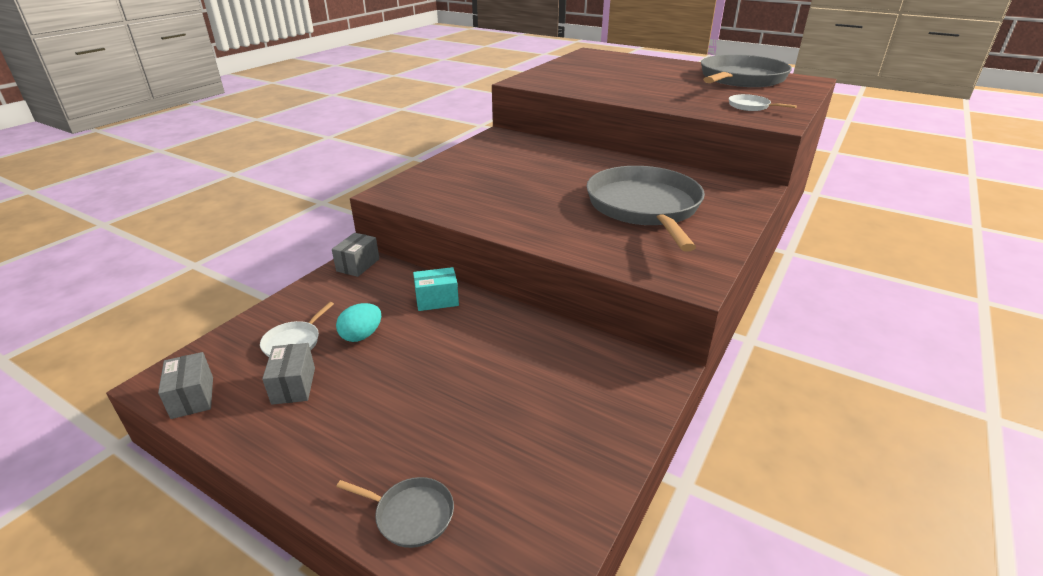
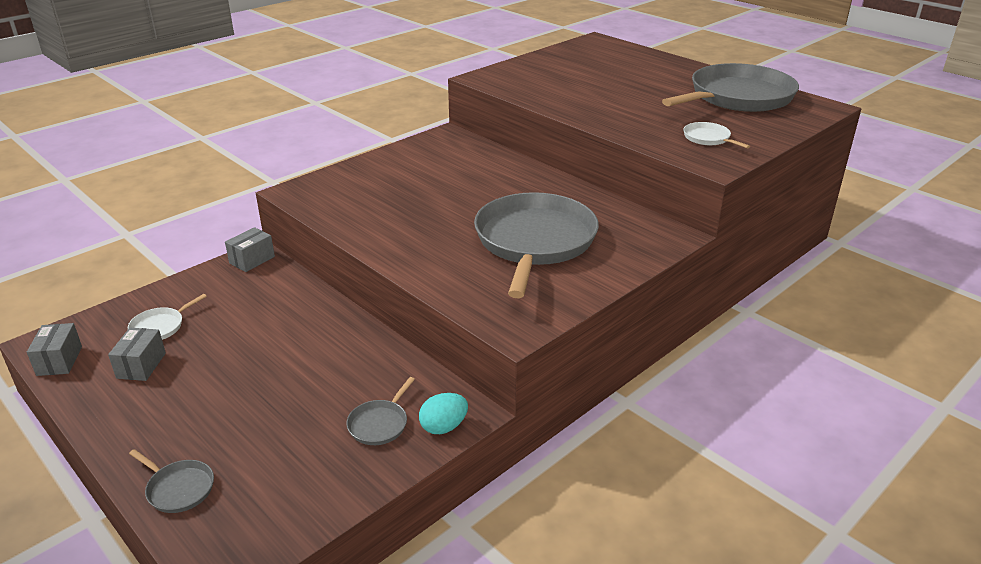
camera: 15 degrees right, 0 degrees up
turquoise egg [336,303,381,342] -> turquoise egg moved to [419,393,468,434]
turquoise box [413,267,459,311] -> none
none -> grey pan [347,377,415,445]

